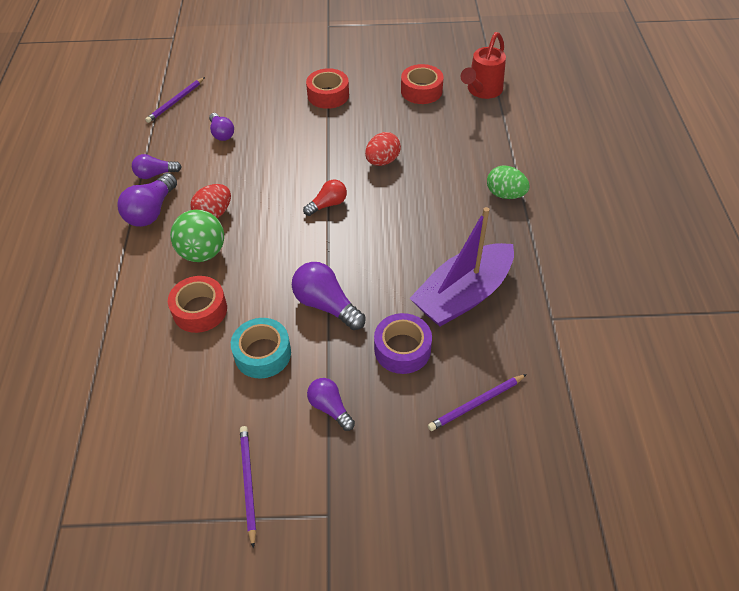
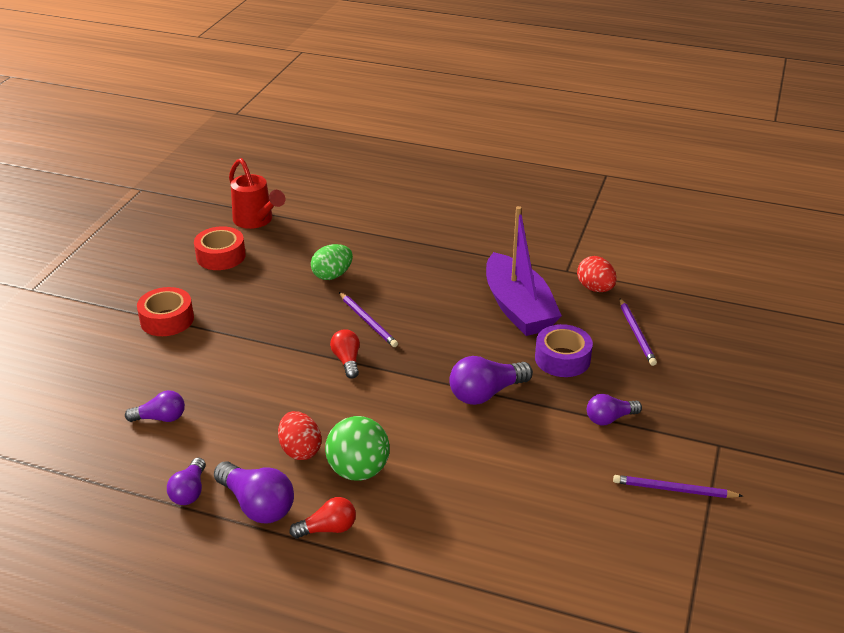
camera: 70 degrees left, 15 degrees down
purple pencil [145,77,205,123] -> purple pencil moved to [339,292,398,347]
red tape [168,276,227,333] -> none
turquoise tape [231,318,291,378] -> none
red egg [365,132,401,166] -> red egg moved to [577,256,617,292]
green egg [487,166,530,199] -> green egg moved to [311,244,353,280]
none -> red light bulb [289,497,356,538]

